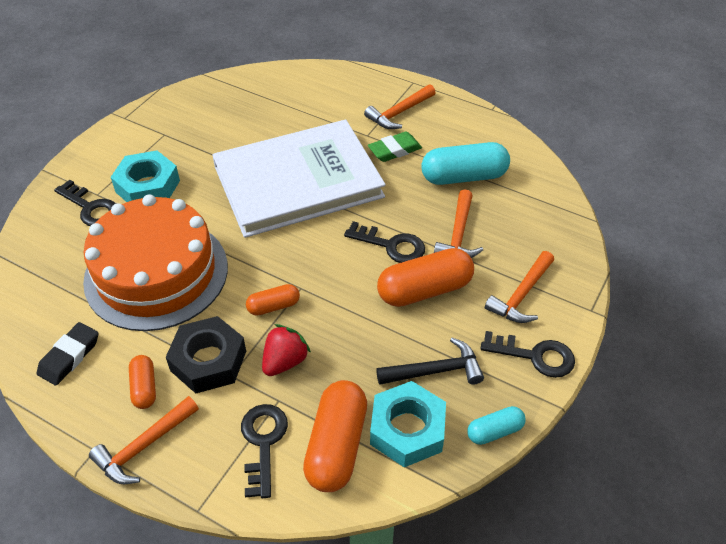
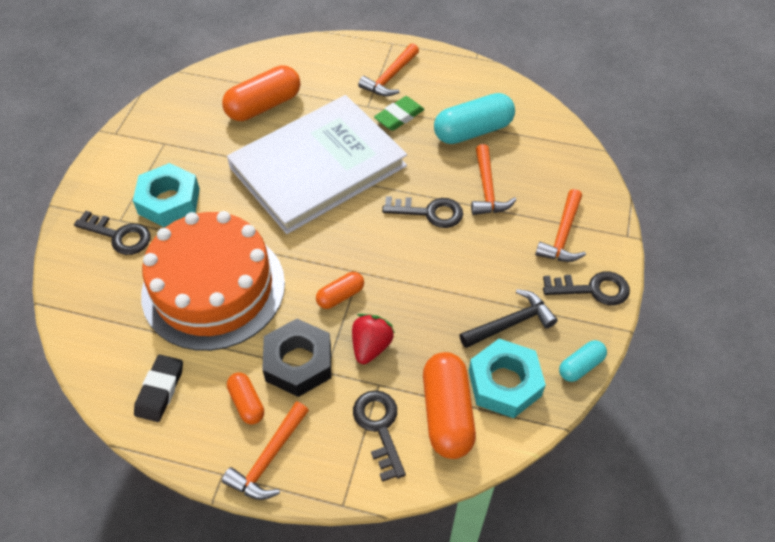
camera: 15 degrees left, 5 degrees up
orange capsule [377,248,474,307] -> orange capsule moved to [222,65,300,121]

